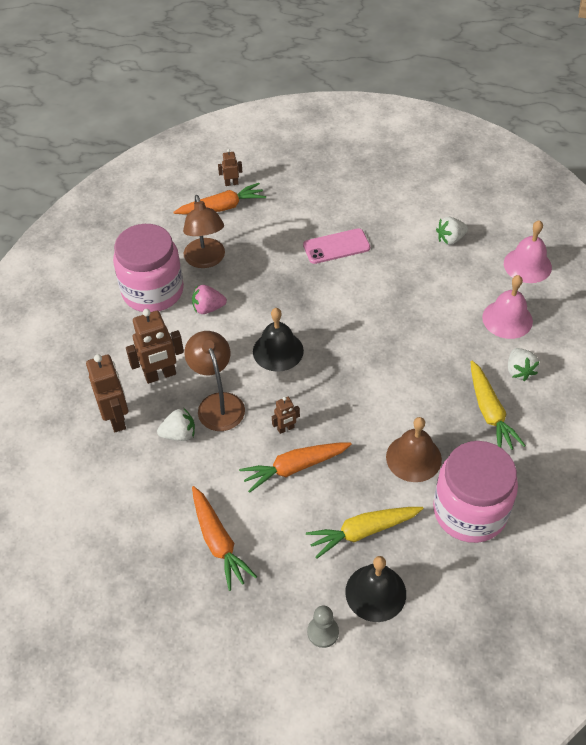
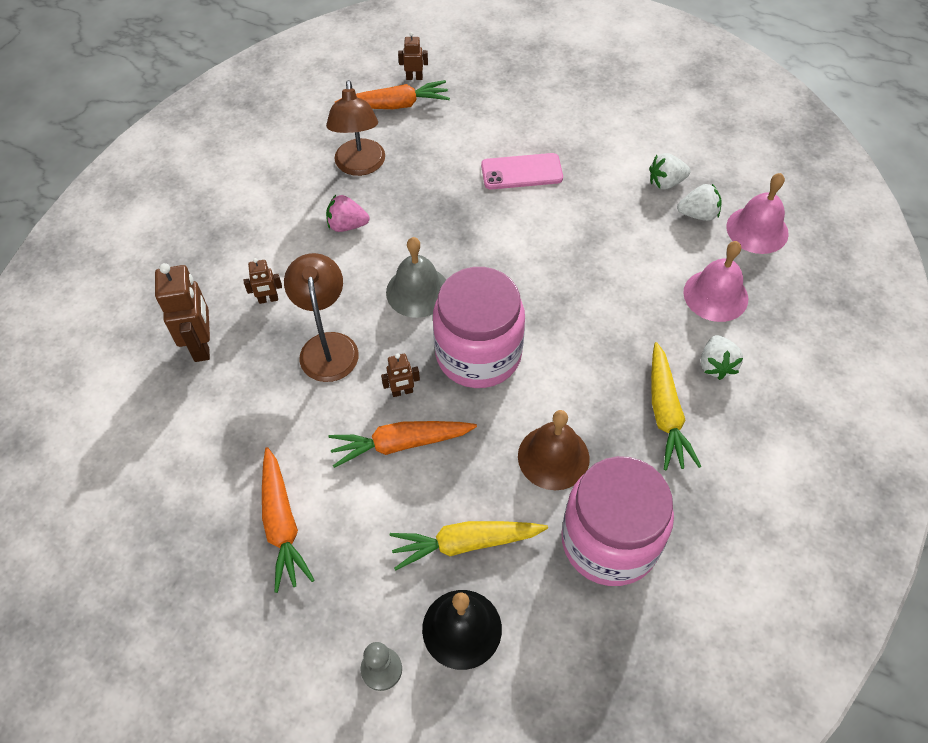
camera: 10 degrees right, 5 degrees up
pink jar [113,224,184,312] -> pink jar moved to [433,267,525,388]
brown robot [126,309,184,384] -> brown robot [244,258,282,304], size x0.52
white strawberry [157,408,195,441] -> white strawberry moved to [677,184,722,221]
black bell [253,308,304,372] -> grey bell [386,237,446,318]

